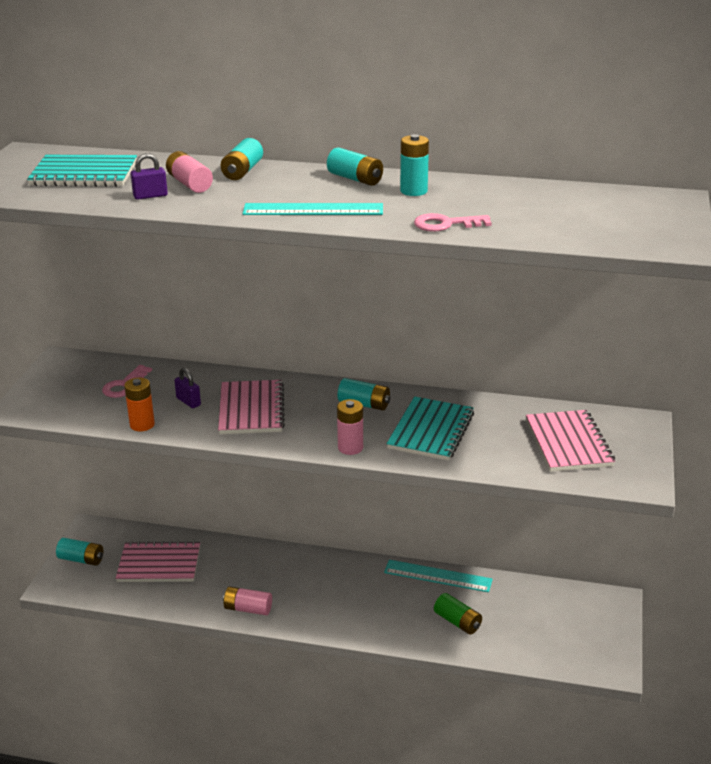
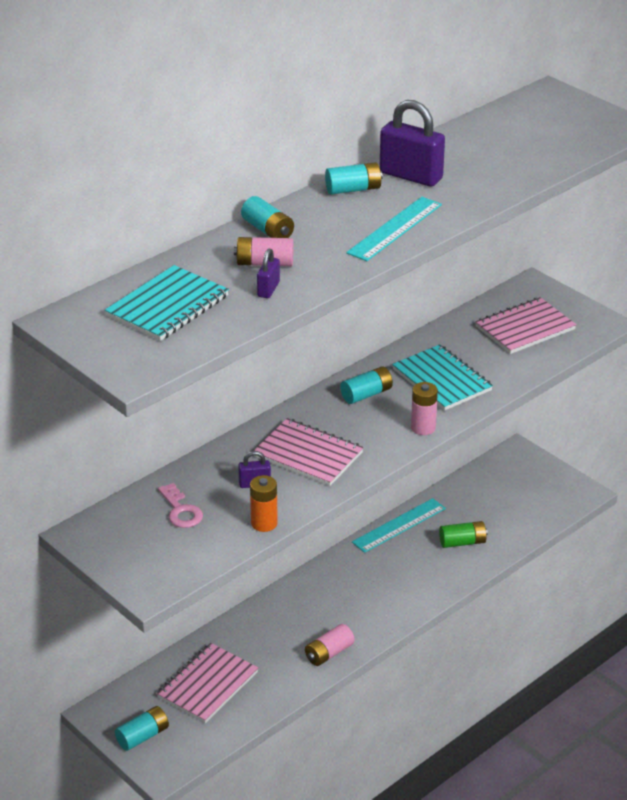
camera: 55 degrees left, 5 degrees up
turquoise battery [400,134,429,196] -> purple padlock [380,100,445,187]
pink key [414,213,492,232] -> none
pink notebook [526,410,615,472] -> pink notebook turned 60 degrees counterclockwise [475,297,576,354]

